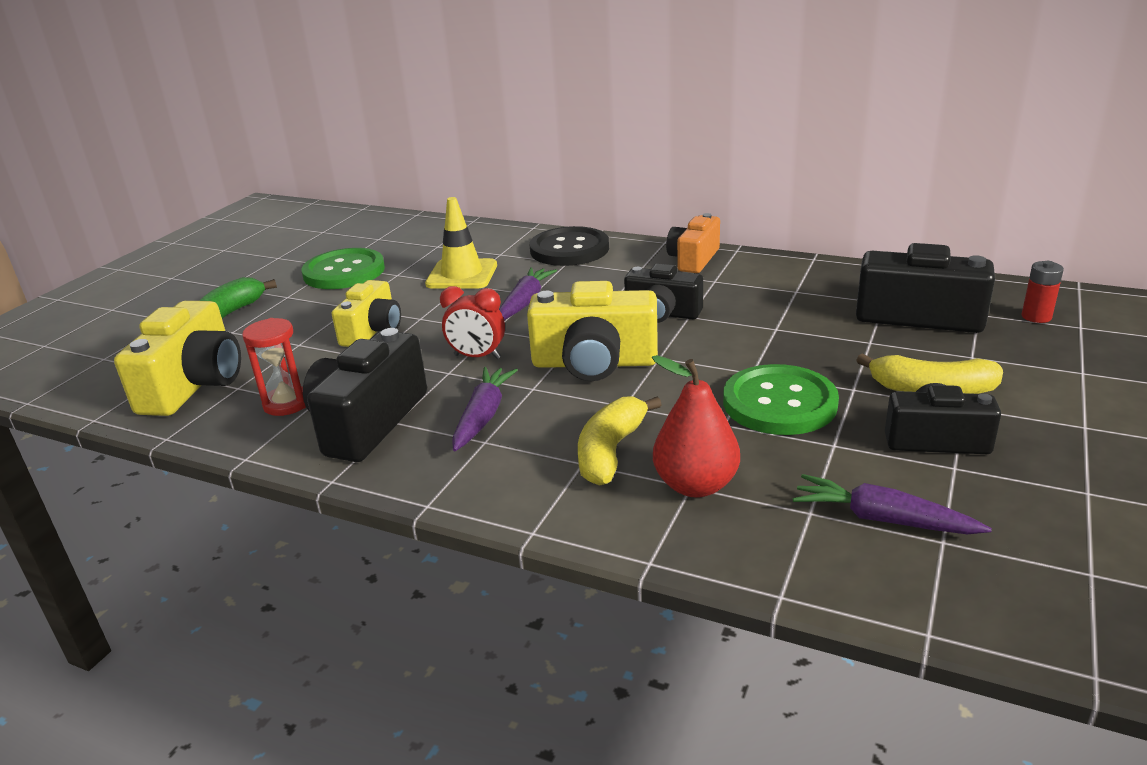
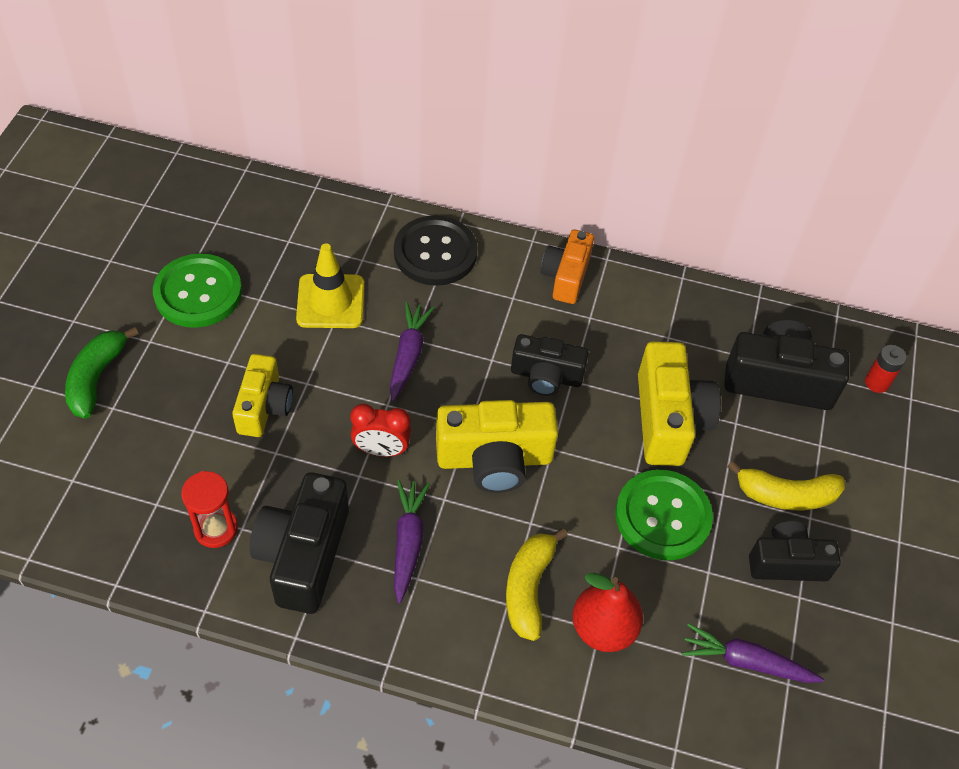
camera: 15 degrees left, 25 degrees up
yellow camera [114,301,241,416] -> yellow camera moved to [638,341,721,466]

